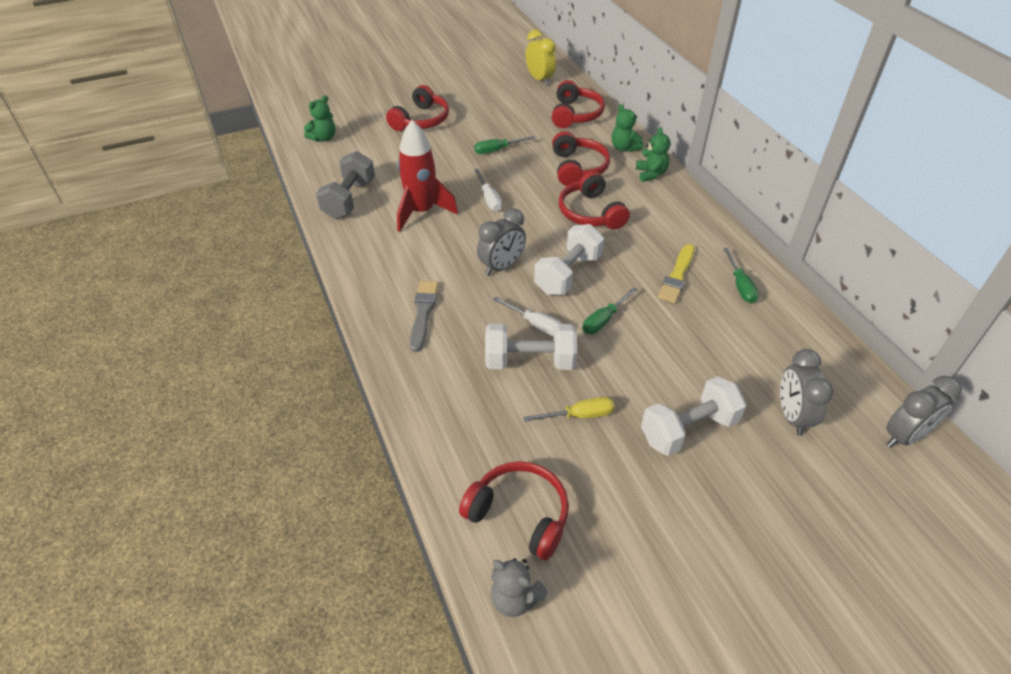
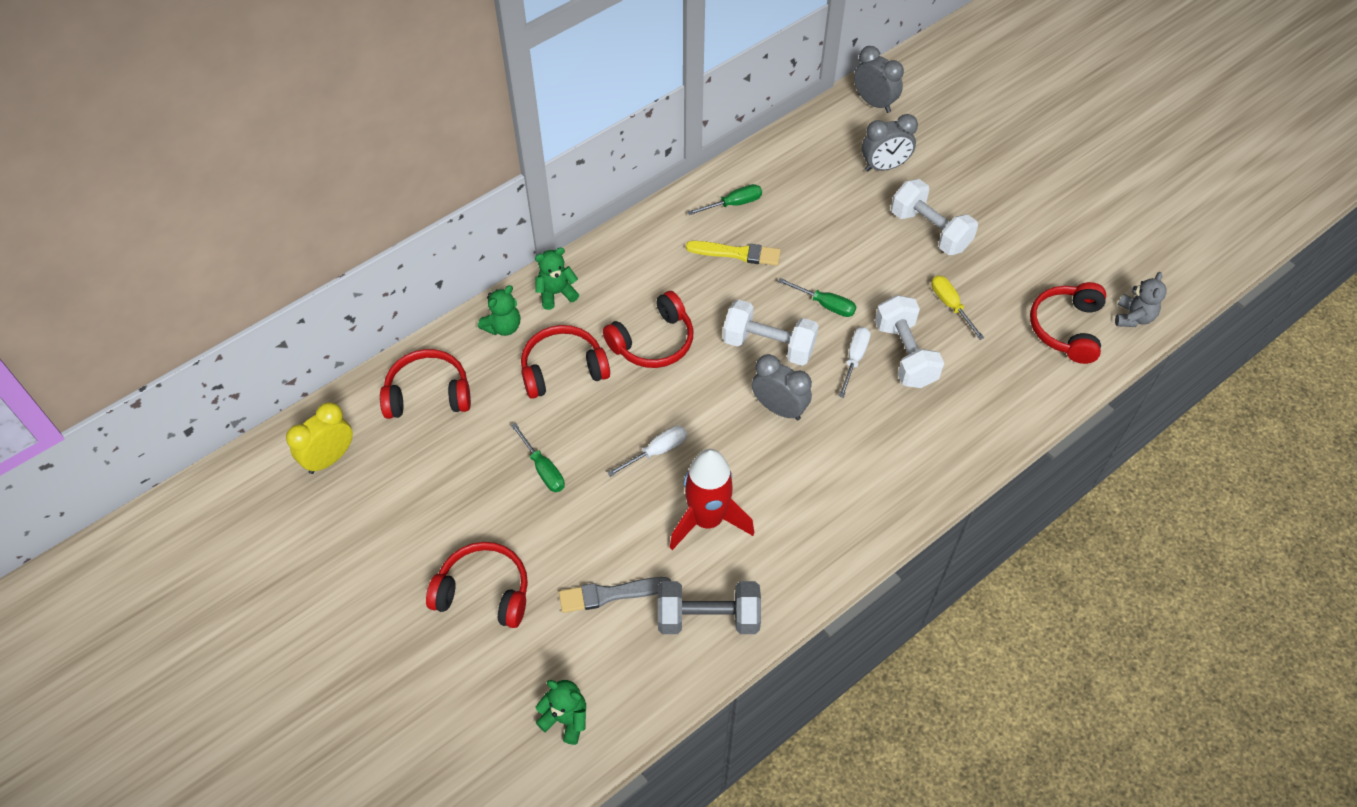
camera: 105 degrees left, 10 degrees up
grey brush [410,281,438,352] -> grey brush moved to [559,577,671,613]

